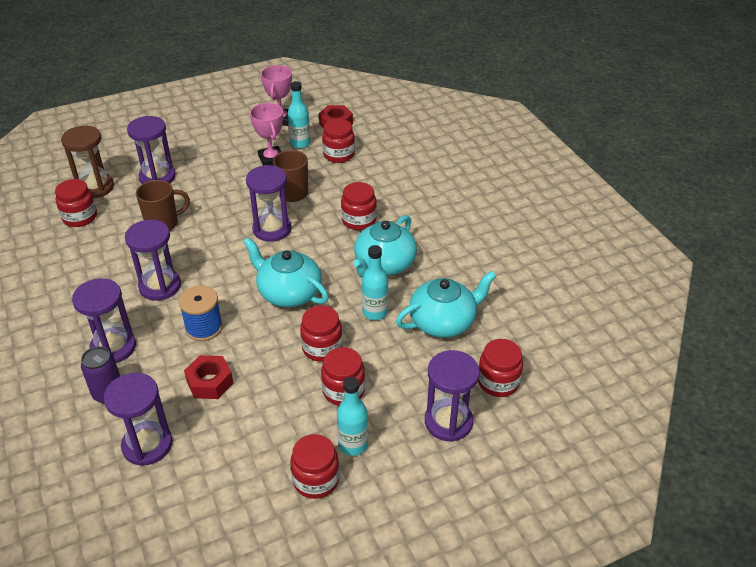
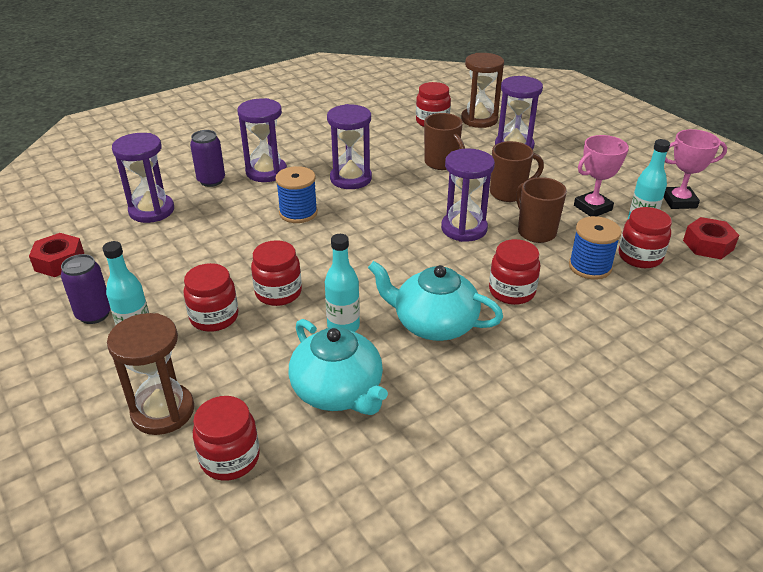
camera: 80 degrees right, 5 degrees down
red nut [184,355,233,399] -> red nut moved to [29,233,84,277]
turquoise teapot [244,238,329,307] -> none
red jar [290,434,339,499] -> purple can [61,254,111,324]
purple hourglass [425,350,480,442] -> brown hourglass [107,313,194,435]
none -> brown mug [490,141,544,202]
none -> blue spool [569,216,621,280]

